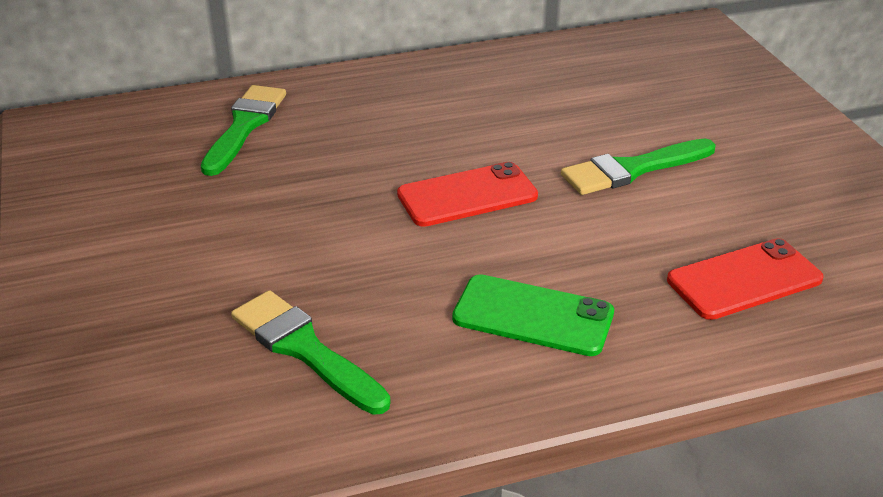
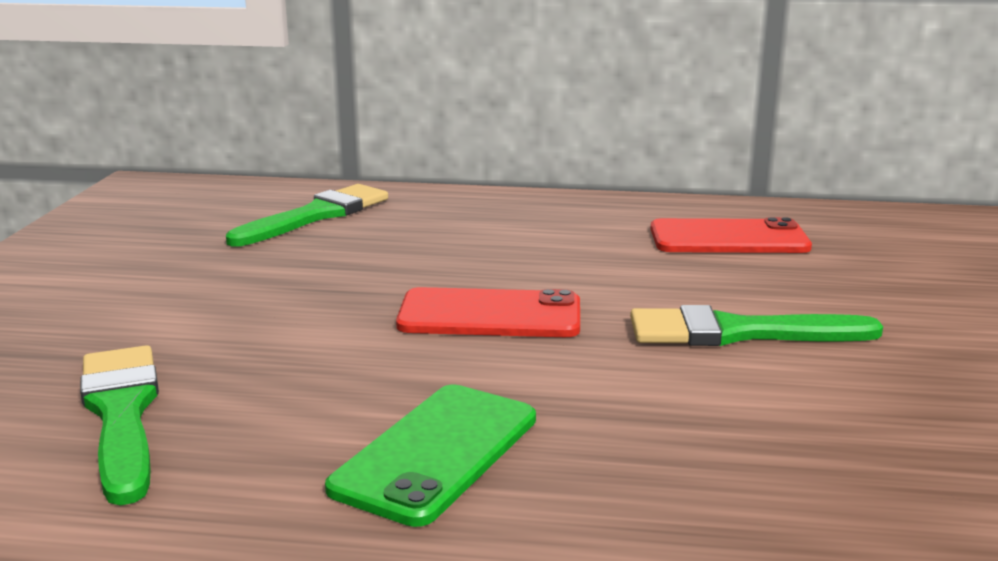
camera: 25 degrees right, 15 degrees down
green phone [452,274,614,356] -> green phone turned 75 degrees clockwise [325,384,536,527]
red phone [667,238,824,320] -> red phone moved to [650,217,812,253]

